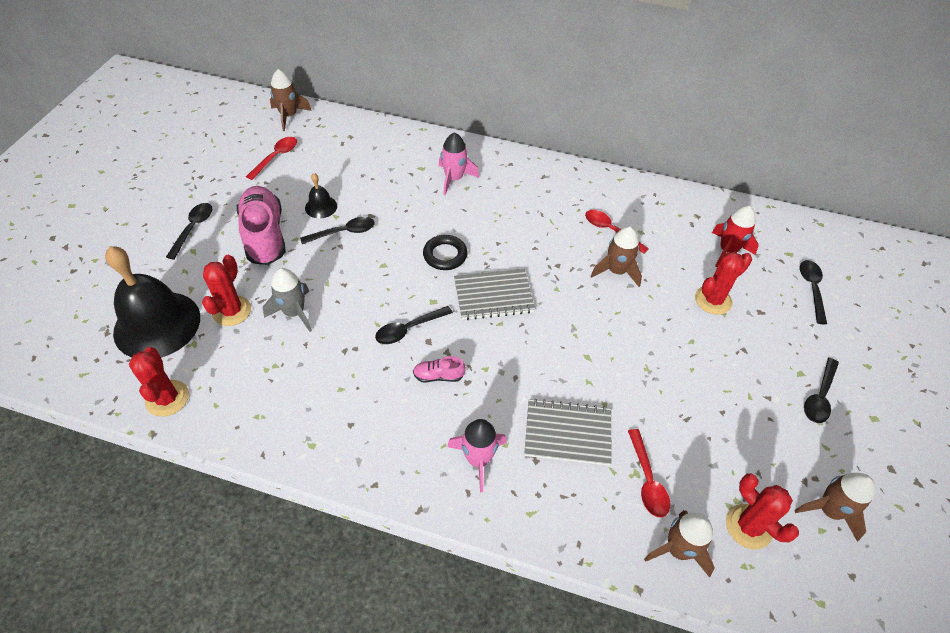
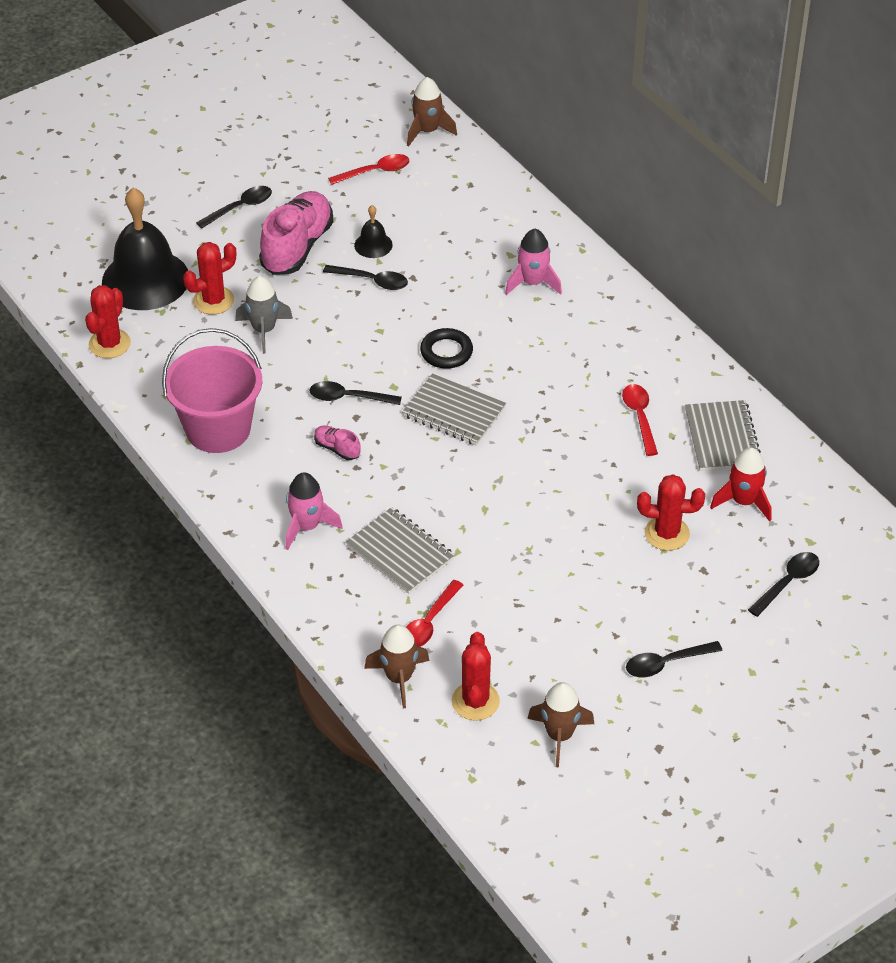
camera: 40 degrees right, 5 degrees down
brown rocket [591,226,642,287] -> none
none -> pink bucket [162,328,262,453]
none -> grey notebook [685,400,761,471]

